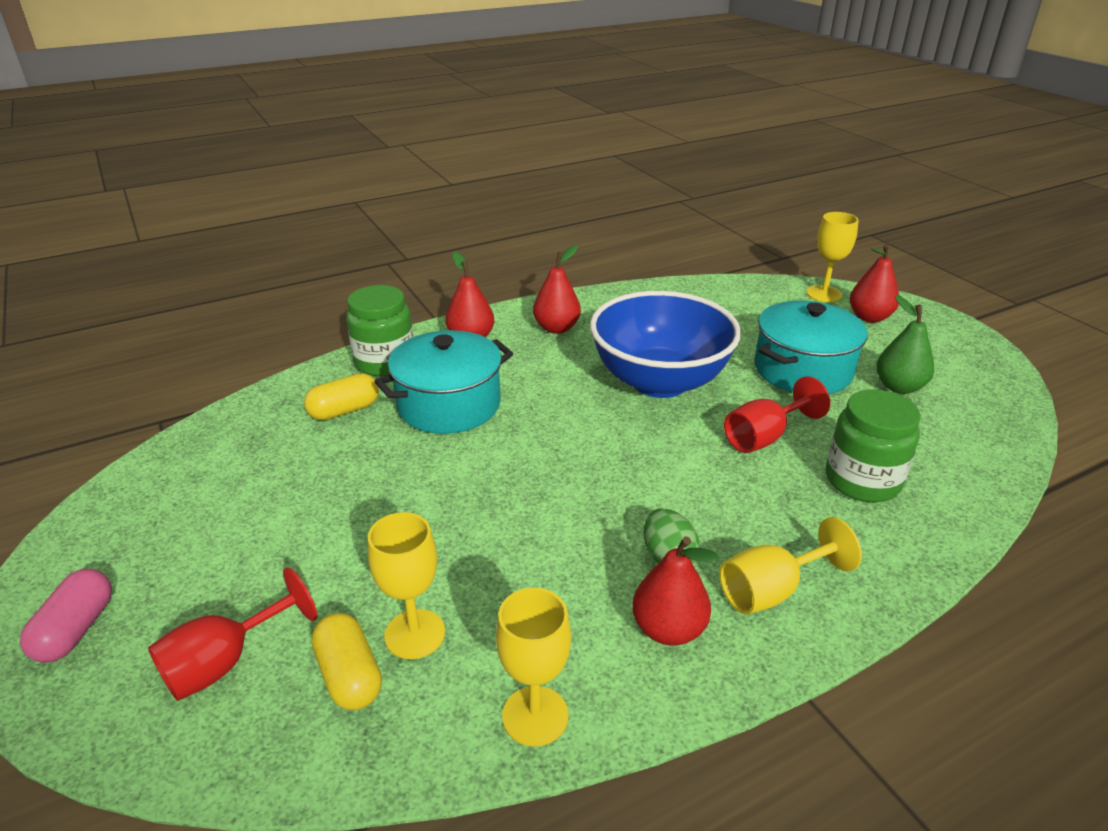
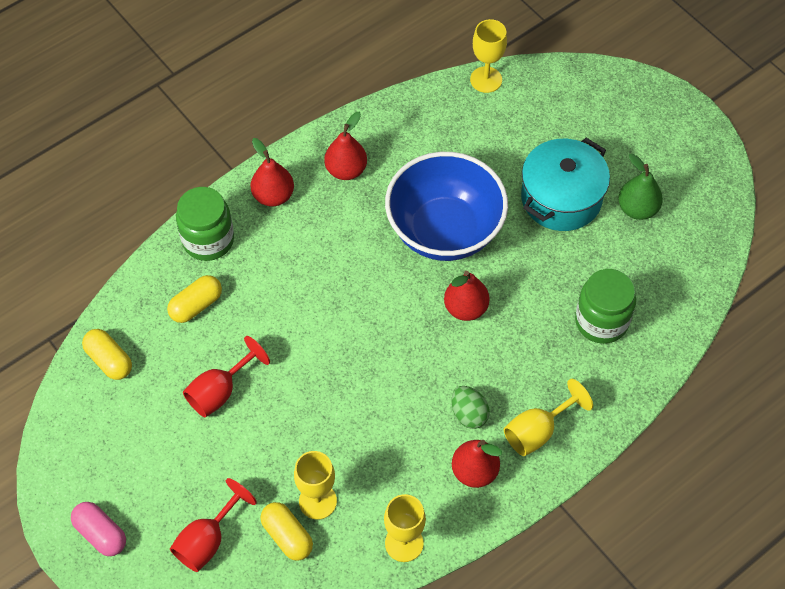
camera: 10 degrees left, 25 degrees up
pink capsule [20,569,112,663] -> pink capsule turned 45 degrees counterclockwise [71,502,126,556]
turquoise pot [375,330,513,434] -> none
red goblet [724,376,830,453] -> red goblet moved to [183,336,270,417]
yellow goblet [806,212,859,302] -> yellow goblet moved to [470,19,507,93]
red pear [850,244,899,323] -> red pear moved to [444,271,490,321]
none -> yellow capsule [82,329,132,380]

